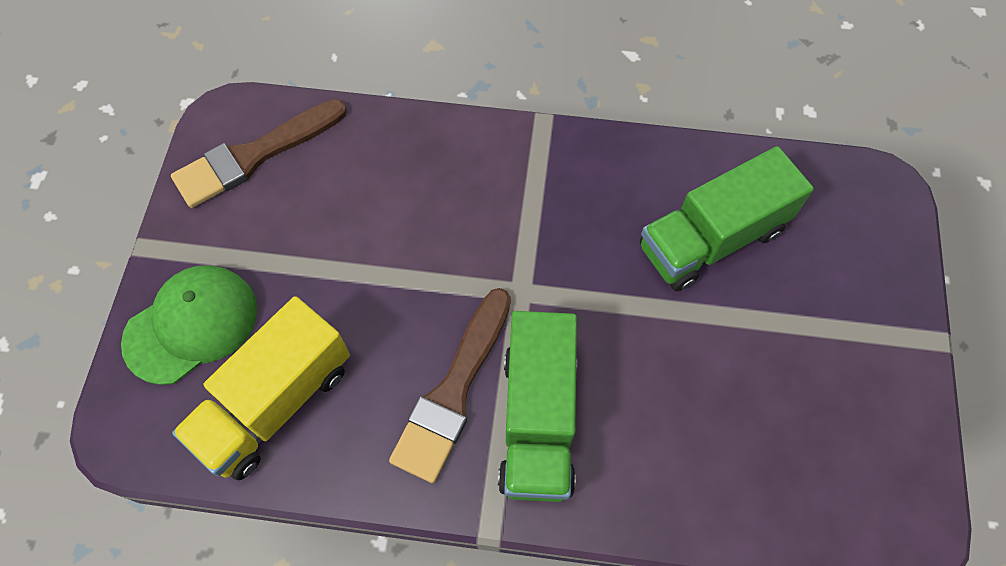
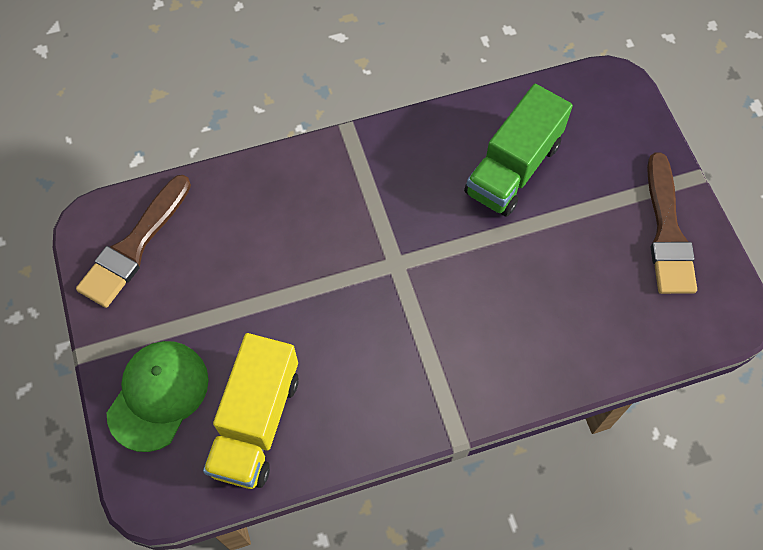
camera: 25 degrees left, 0 degrees up
brown brush [389,288,511,483] -> brown brush moved to [647,152,697,294]
green truck [498,311,577,502] -> none

